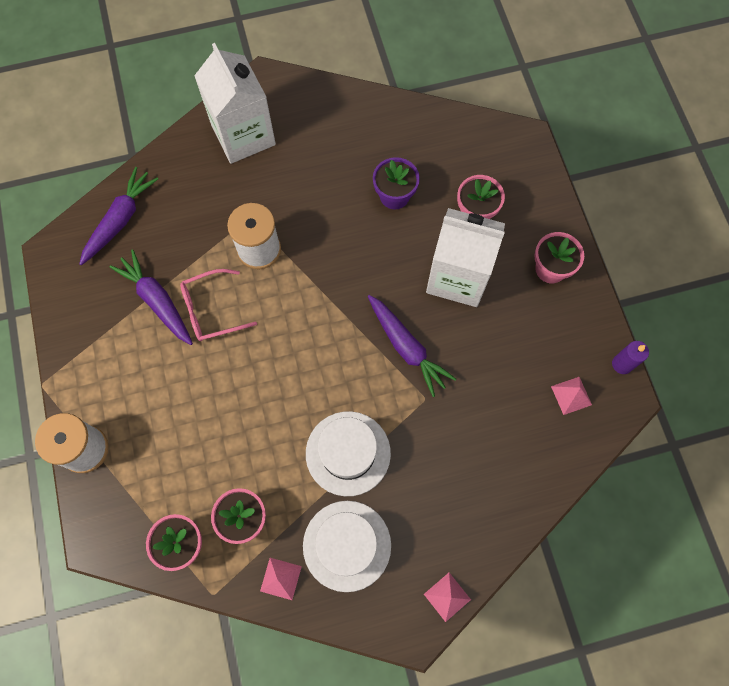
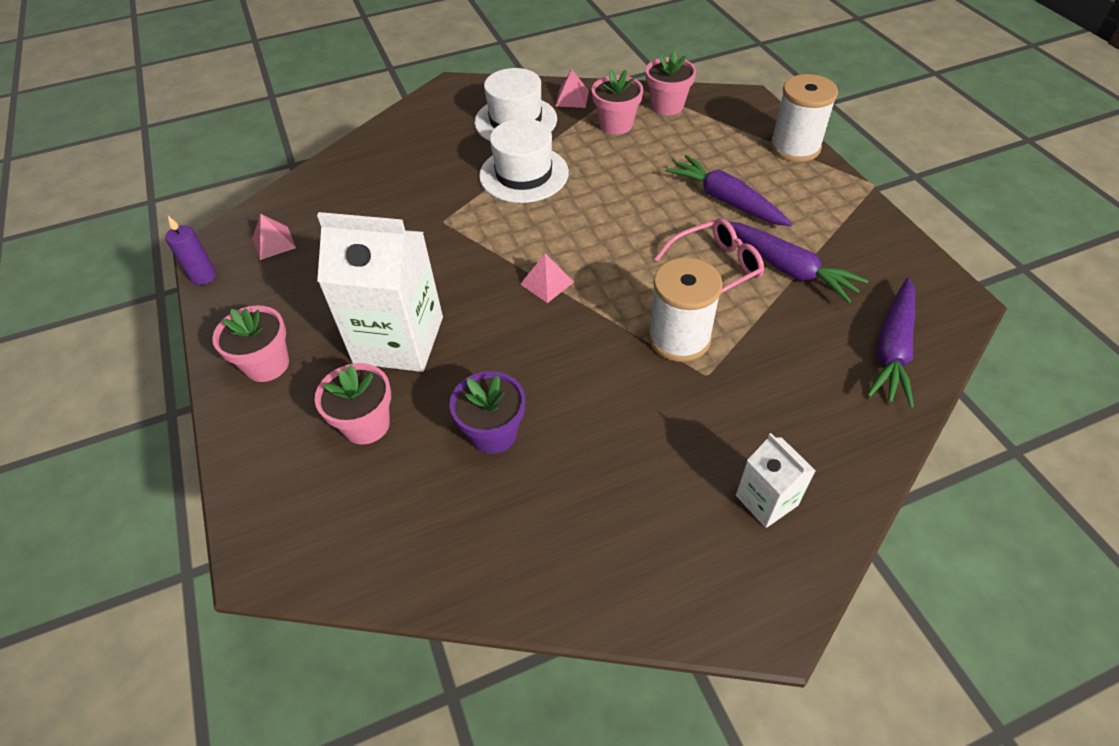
camera: 175 degrees right, 20 degrees down
white carton [194,43,276,164] -> white carton [736,433,816,528], size x0.50
purple carrot [368,295,456,397] -> purple carrot moved to [666,155,793,226]
pink pyramid [424,573,471,622] -> pink pyramid moved to [520,254,574,303]

